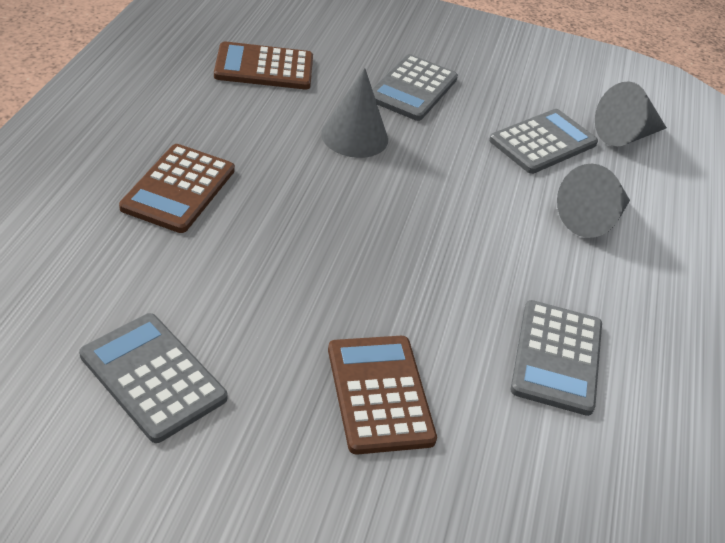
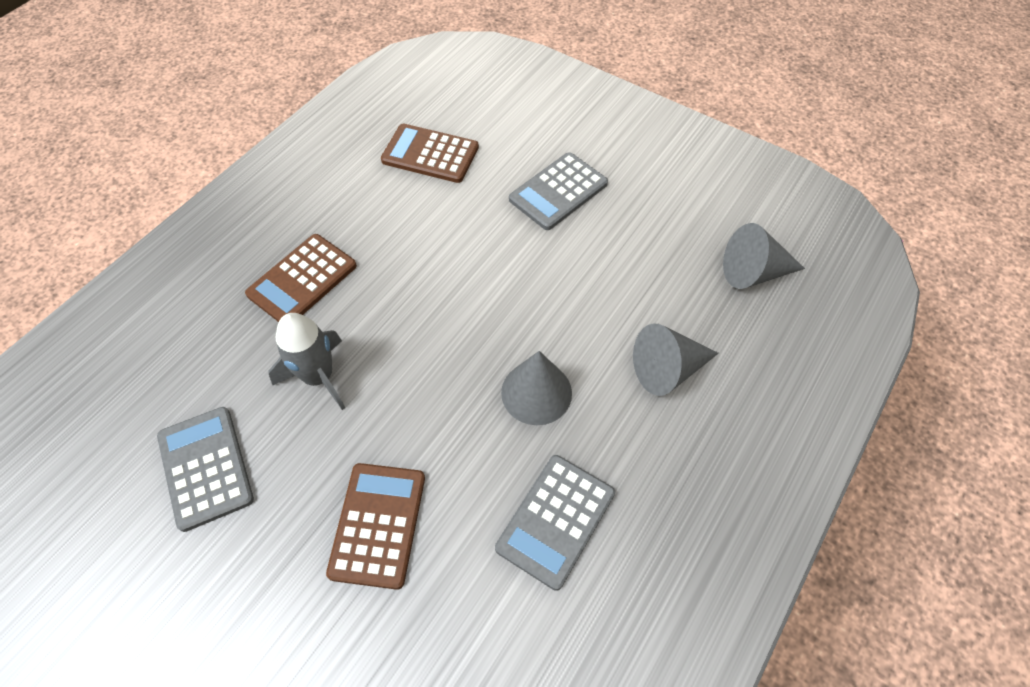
camera: 25 degrees right, 15 degrees up
grey cone [321,68,388,158] -> grey cone moved to [501,351,572,425]
grey calculator [489,109,598,174] -> none
none -> grey rocket [269,313,345,410]

